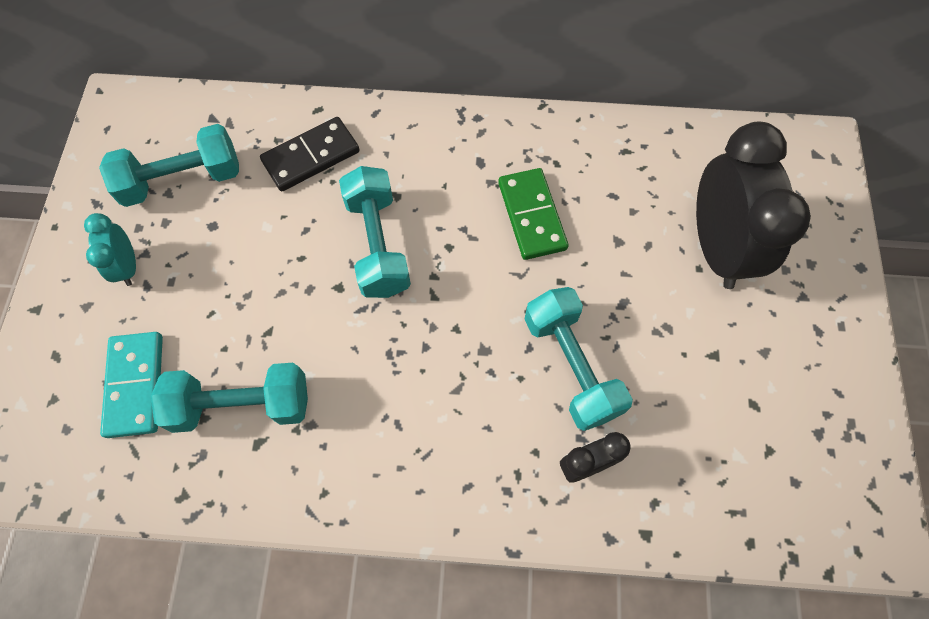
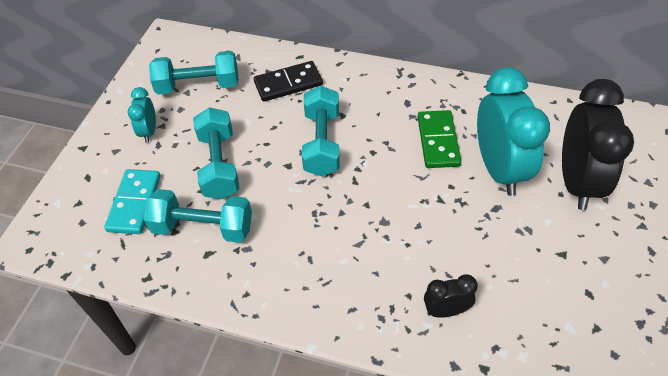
camera: 15 degrees right, 15 degrees down
turquoise dumbbell [524,287,633,431] -> turquoise dumbbell moved to [193,107,239,199]
none -> turquoise clock [477,67,550,196]

